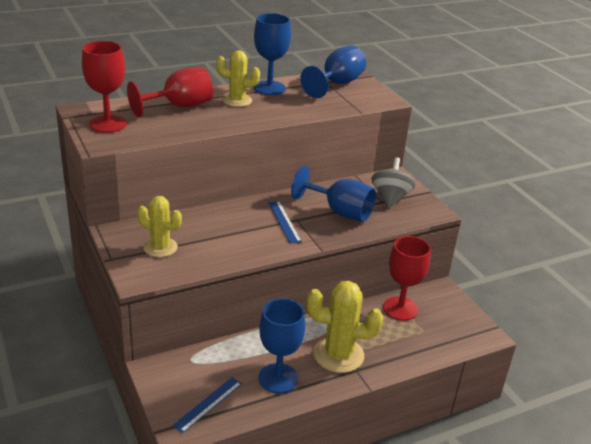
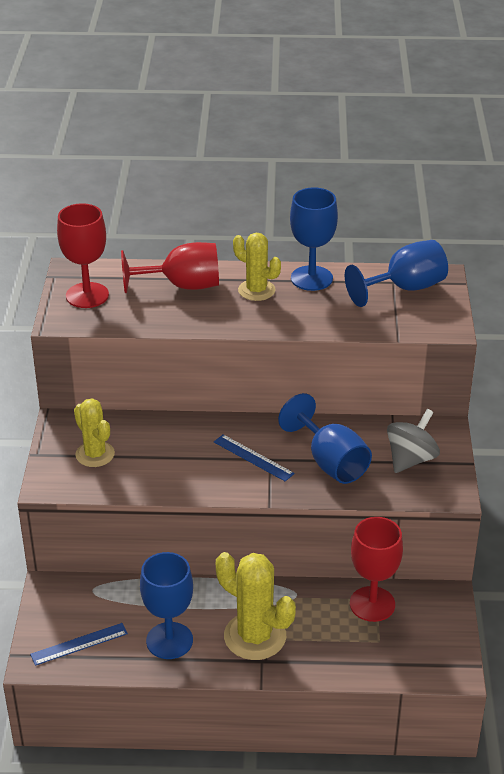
camera: 30 degrees right, 5 degrees up
blue ruler [268,201,302,244] -> blue ruler turned 60 degrees counterclockwise [214,434,295,482]

